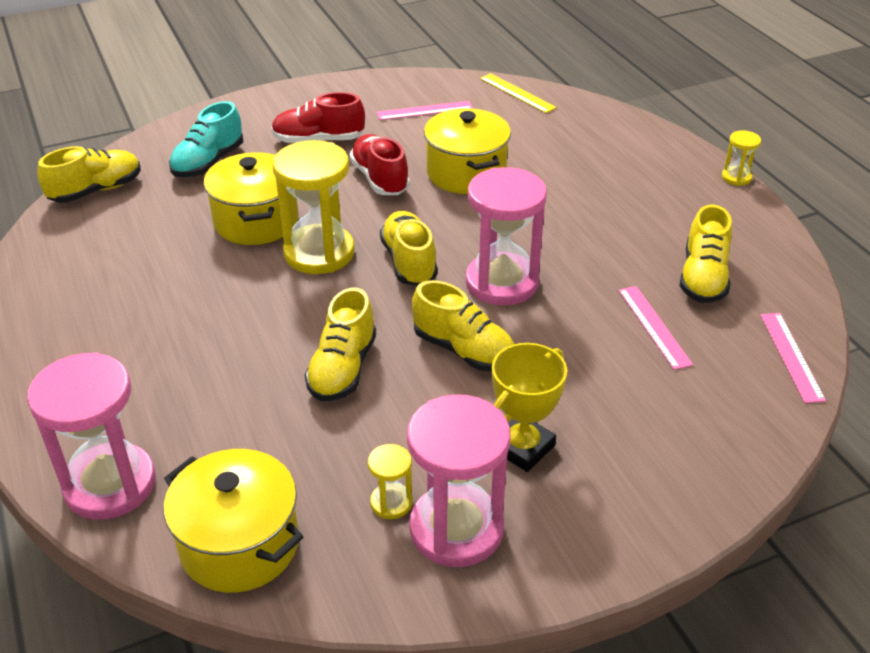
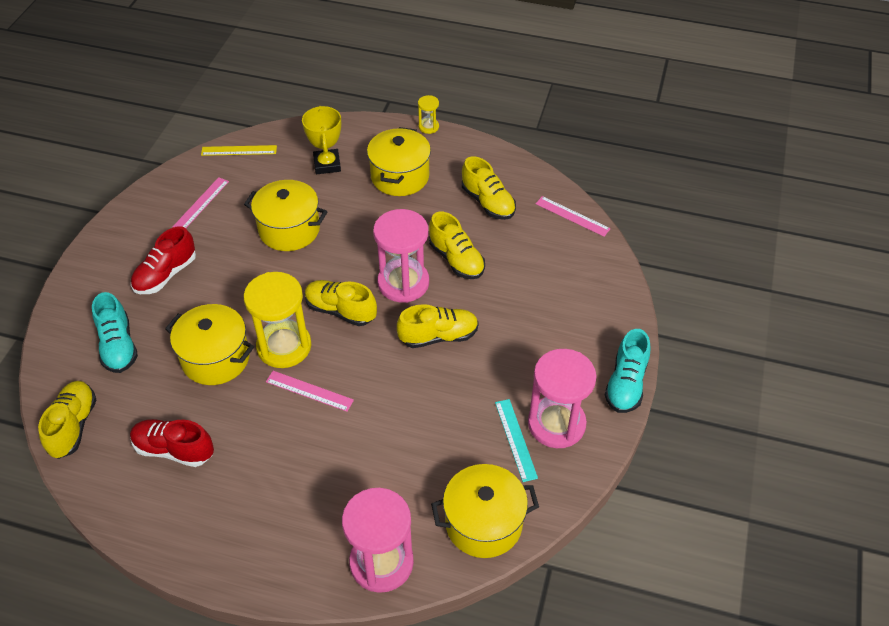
camera: 50 degrees left, 10 degrees up
yellow shoe [305,288,376,401] -> yellow shoe moved to [429,212,485,279]
red shoe [349,134,410,195] -> red shoe moved to [130,419,214,467]
yellow hourglass [368,444,413,519] -> turquoise ruler [495,399,538,482]
yellow trophy [492,343,567,472] -> yellow trophy moved to [302,106,341,174]
pink ruler [618,286,693,370] -> pink ruler moved to [266,371,354,412]
none -> yellow pot [367,127,431,196]
none -> turquoise shoe [605,329,651,413]

